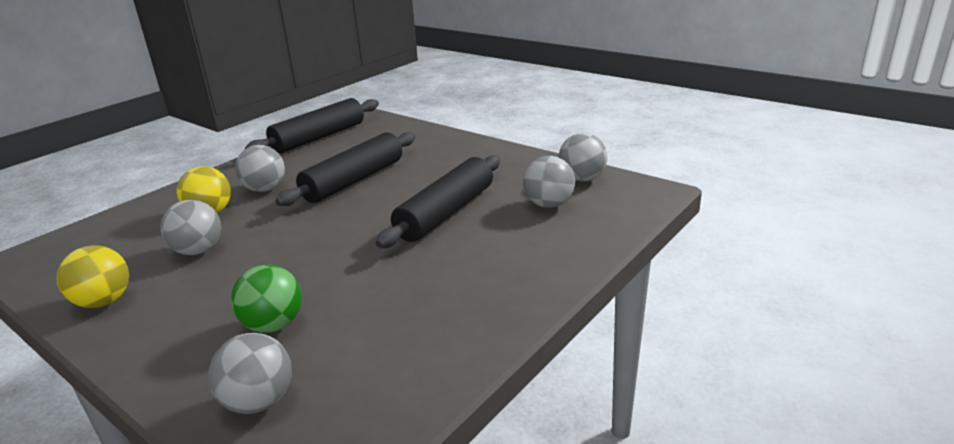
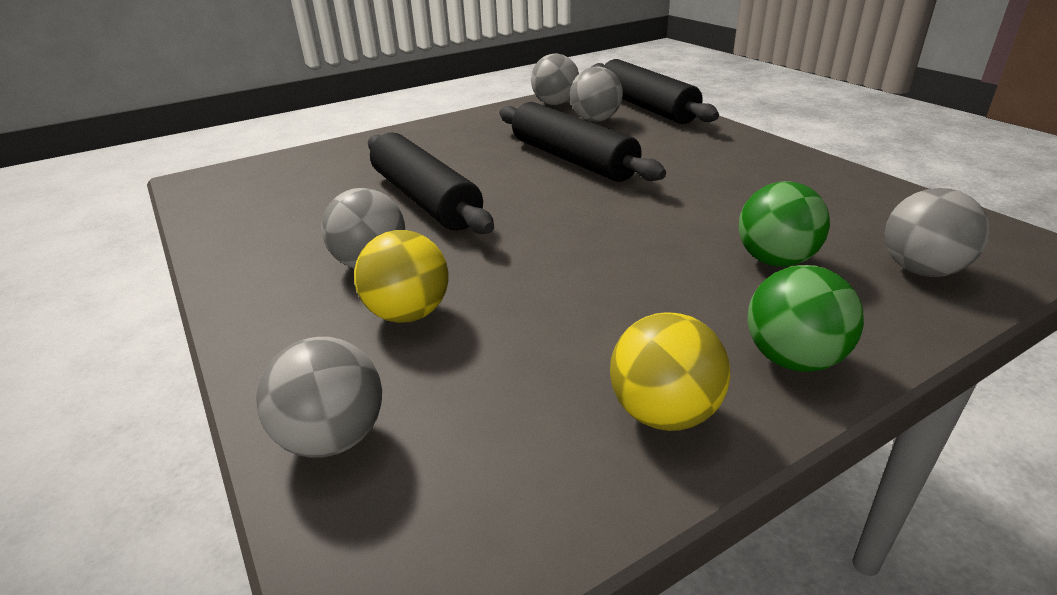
camera: 70 degrees left, 5 degrees up
grey ball [160,200,221,255] -> grey ball moved to [256,337,382,458]
black rolling pin [245,98,379,154] -> black rolling pin moved to [592,59,719,124]
none -> green ball [747,265,864,372]

